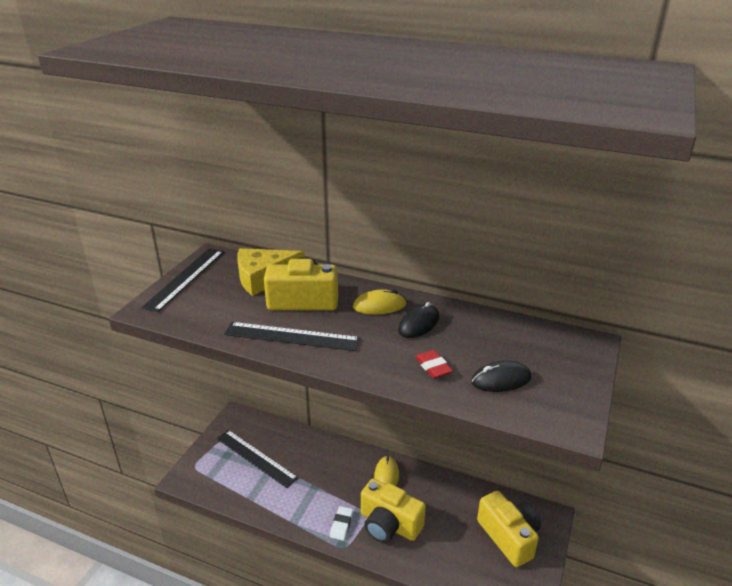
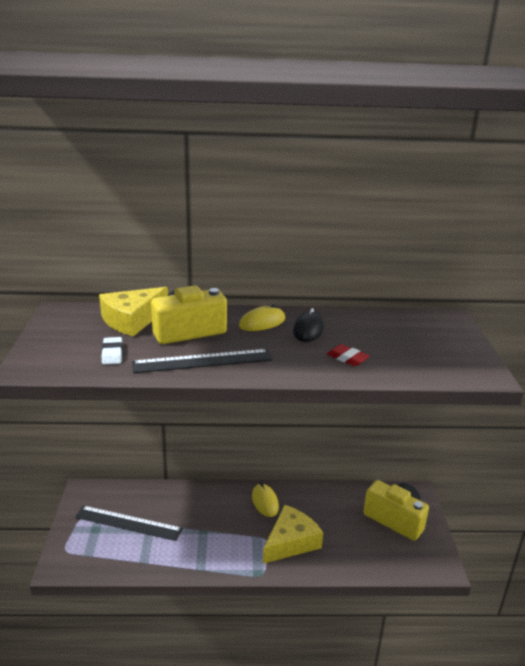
camera: 25 degrees left, 5 degrees down
black ruler [141,248,224,312] -> none
white eraser [330,506,353,541] -> white eraser moved to [102,337,123,365]
yellow camera [361,478,426,543] -> yellow cheese [263,505,323,564]
black mouse [471,361,532,392] -> none

